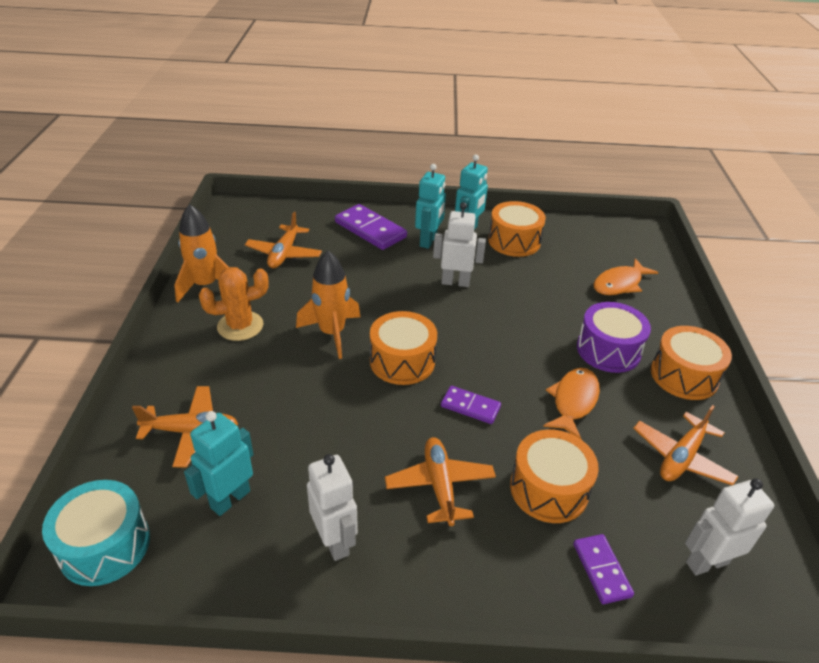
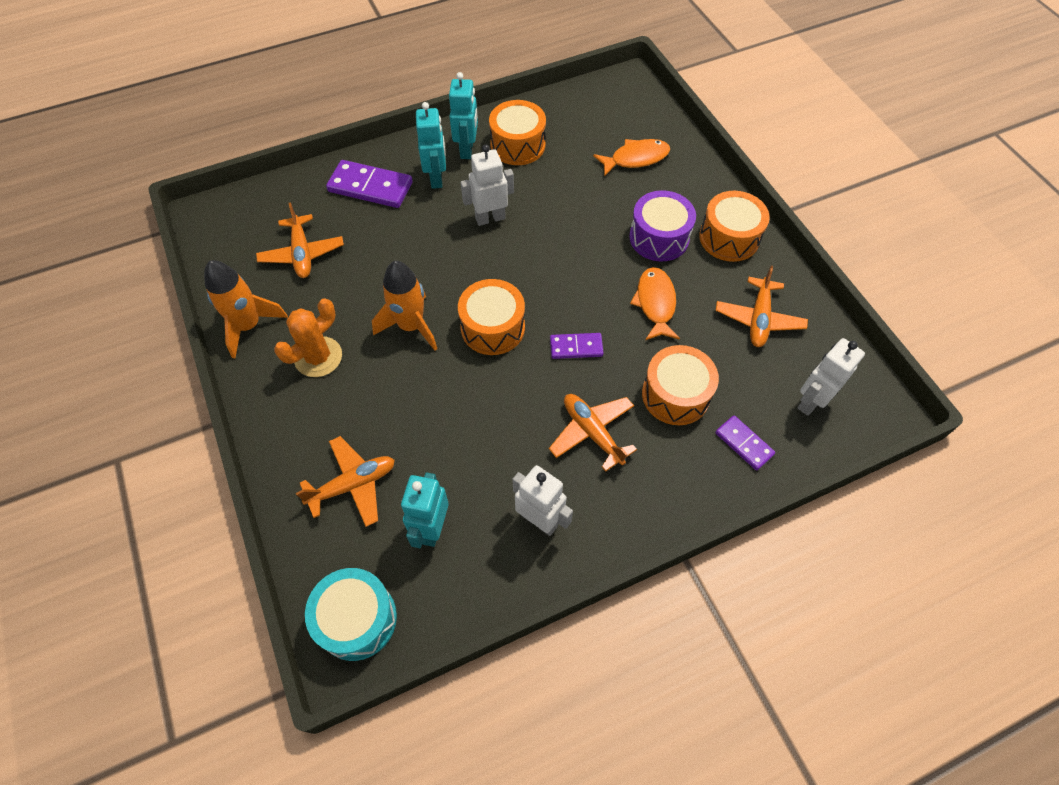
camera: 25 degrees left, 20 degrees up
orange fish [593,258,659,295] -> orange fish turned 135 degrees counterclockwise [593,139,670,177]

